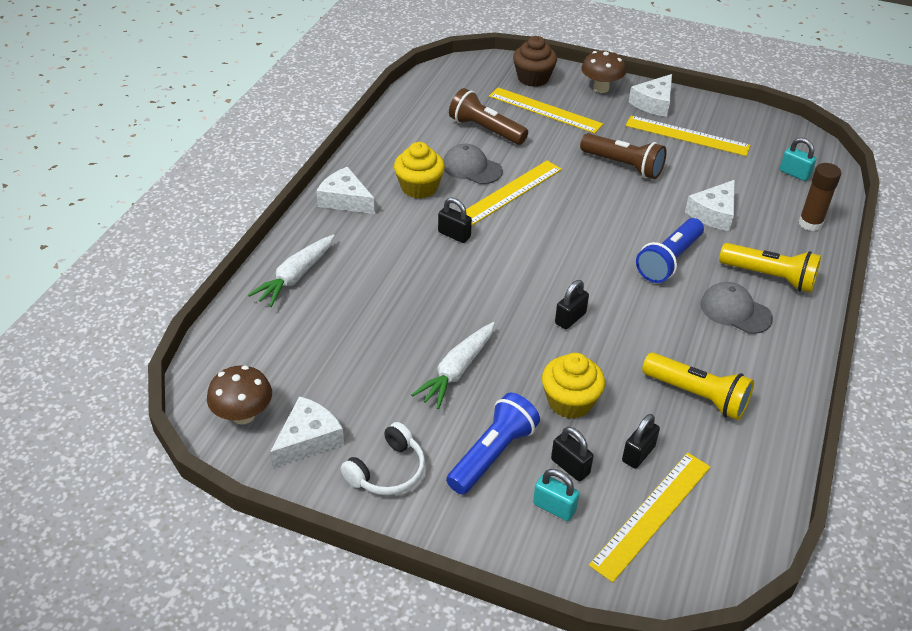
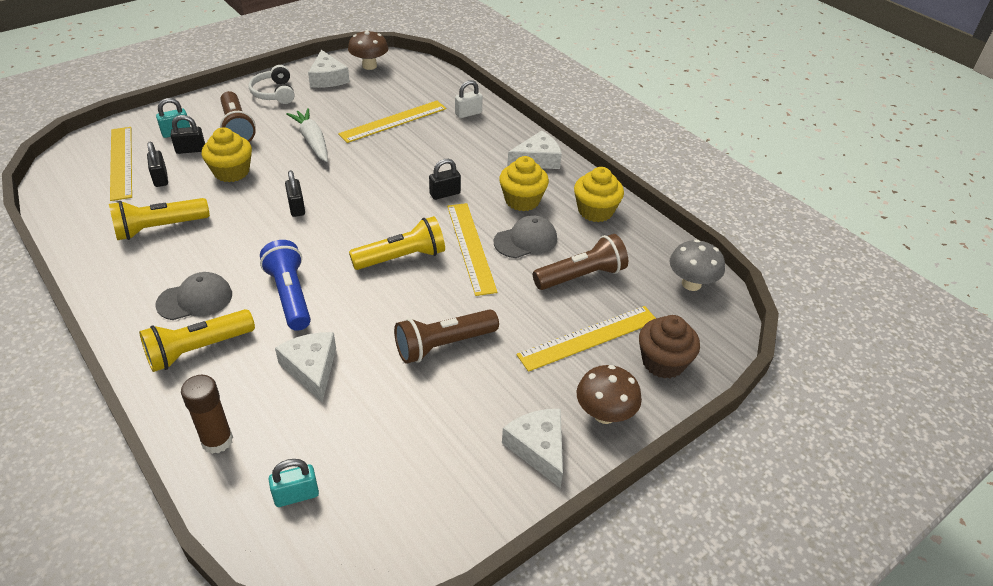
camera: 120 degrees right, 0 degrees up
white carrot [248,234,335,307] -> white padlock [455,80,483,118]
blue flashlight [446,393,540,495] -> brown flashlight [220,91,256,142]
yellow ruler [626,115,751,156] -> yellow ruler moved to [338,101,446,143]
none -> yellow flashlight [349,216,445,270]
none -> yellow cupcake [574,167,624,222]
none -> grey mushroom [670,239,725,291]

